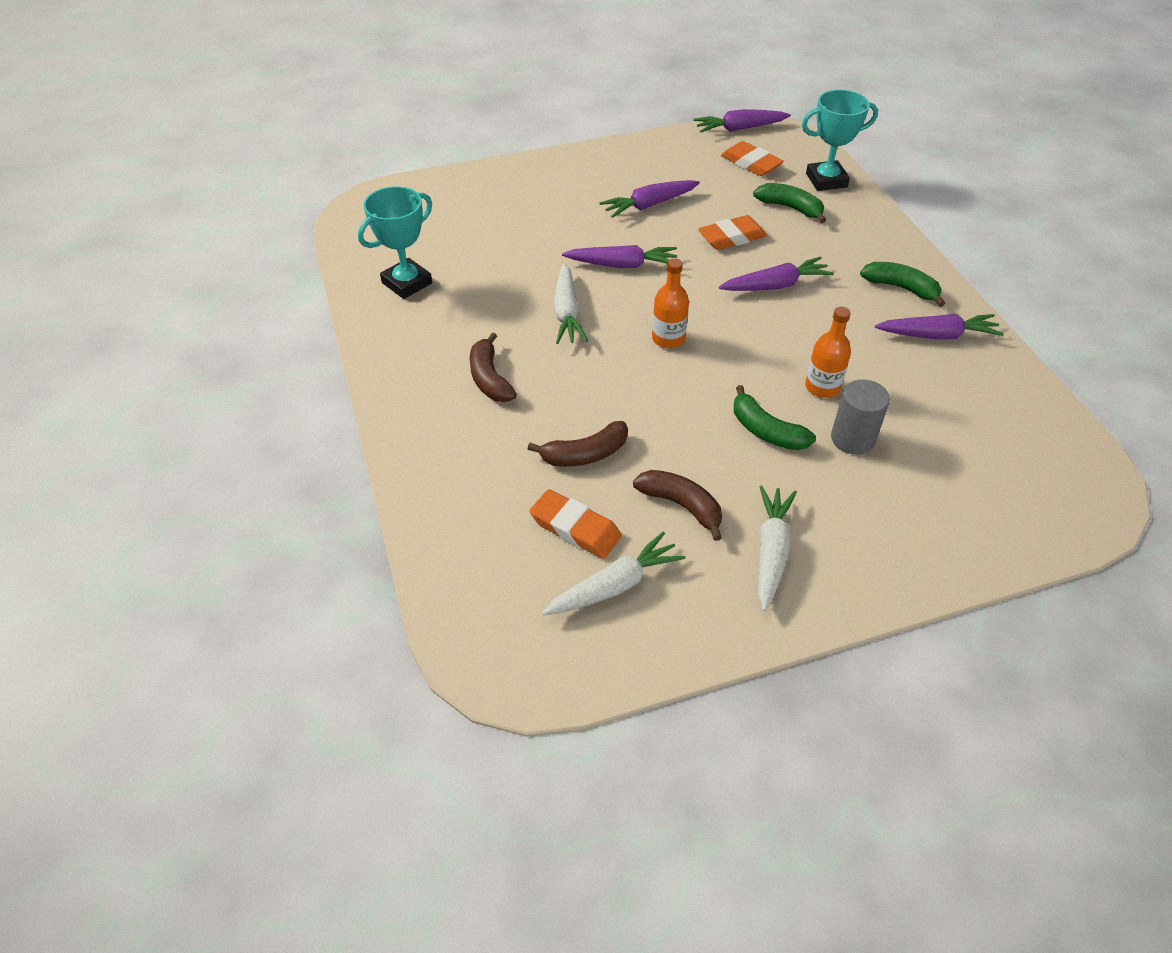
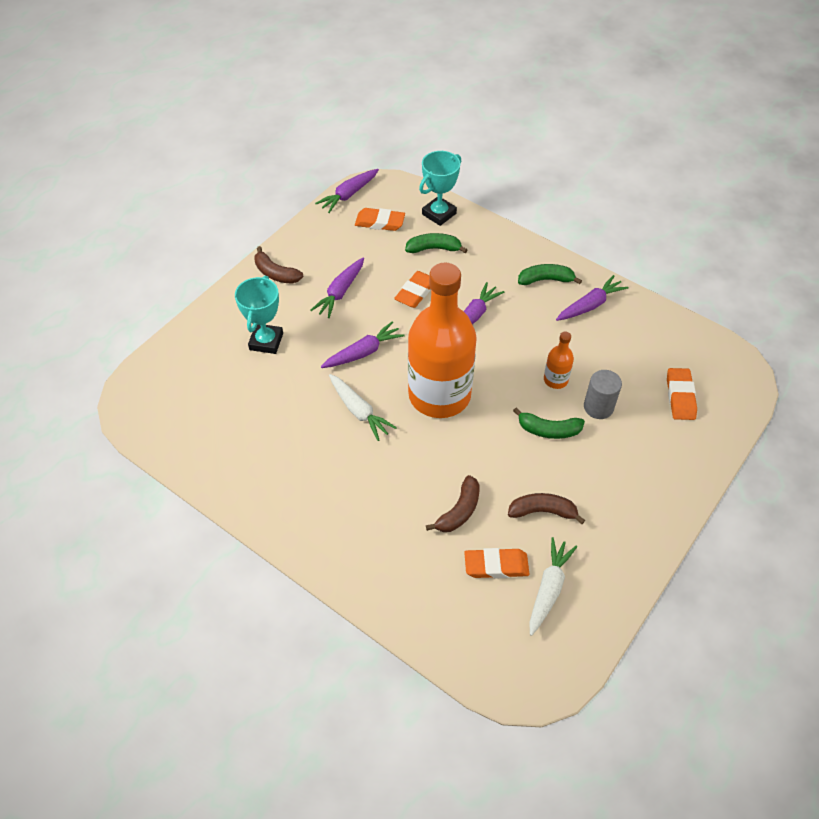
camera: 35 degrees left, 5 degrees up
turquoise trophy [358,186,432,299] -> turquoise trophy moved to [235,276,283,354]
brown banana [470,332,517,402] -> brown banana moved to [254,246,303,284]
orange bottle [652,259,689,348] -> orange bottle [408,263,477,418], size x2.49
white carrot [758,485,797,611] -> none
none -> orange eraser [667,368,697,420]

